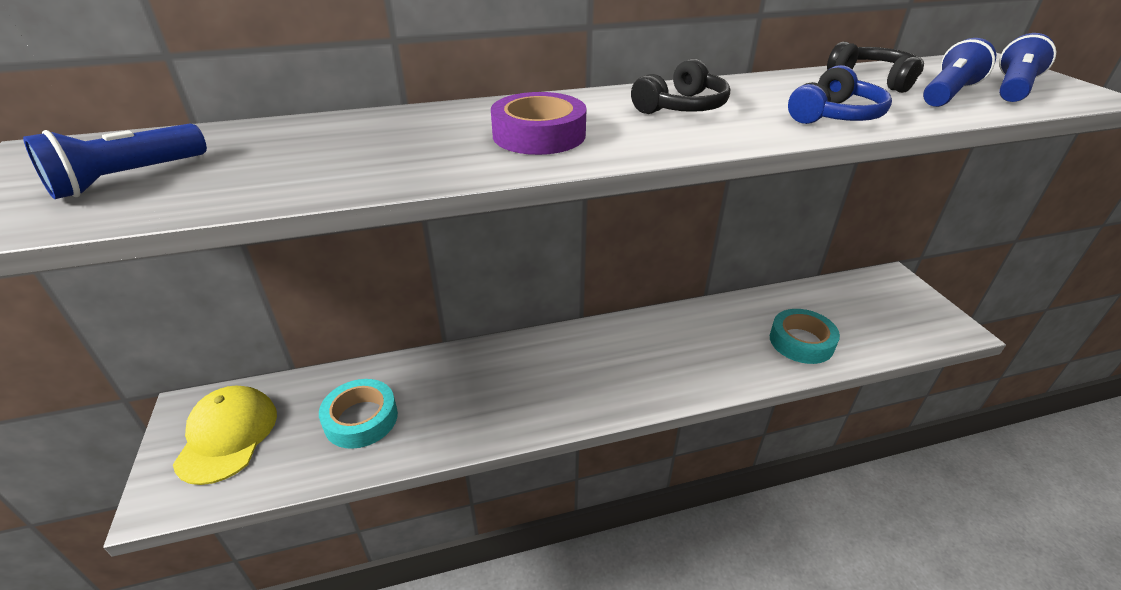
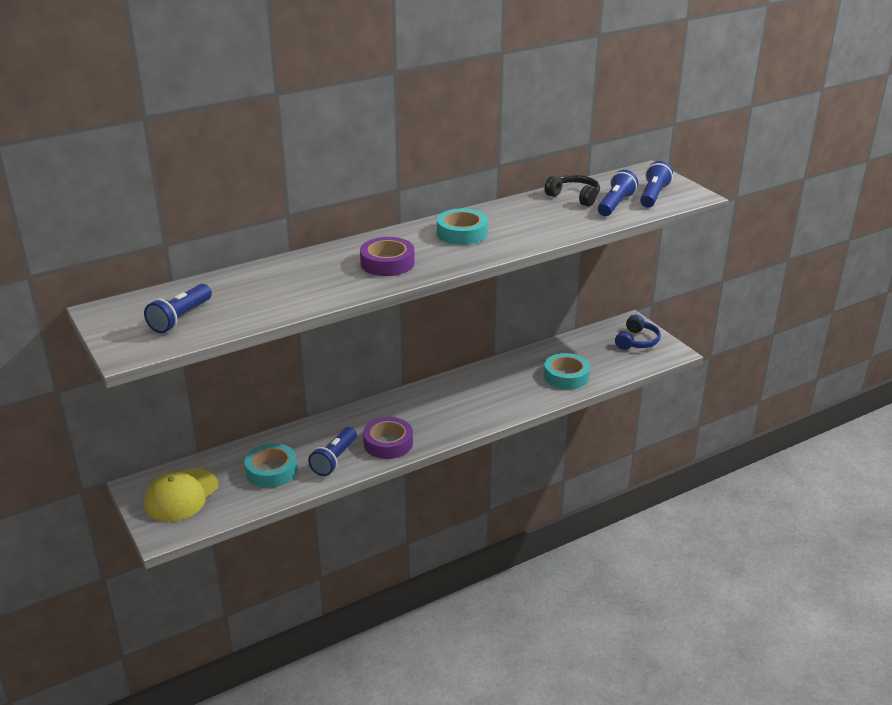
camera: 15 degrees left, 5 degrees down
yellow cap [173,385,277,485] -> yellow cap turned 135 degrees counterclockwise [144,469,218,522]
black headphones [631,59,730,114] -> turquoise tape [437,209,488,245]
blue headphones [788,65,892,124] -> blue headphones moved to [615,314,661,350]
none -> blue flashlight [308,427,357,476]
none -> purple tape [363,417,413,459]

